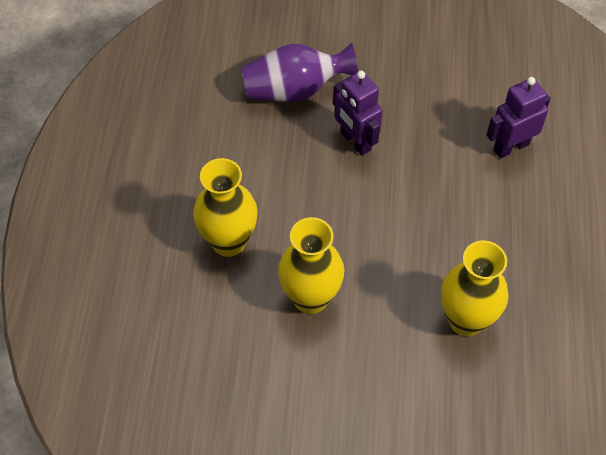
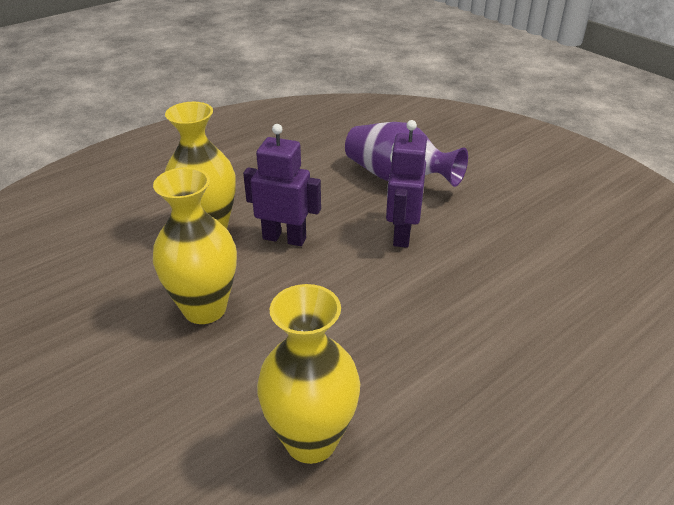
camera: 45 degrees right, 20 degrees down
purple robot [487,77,551,159] -> purple robot moved to [243,124,321,246]

